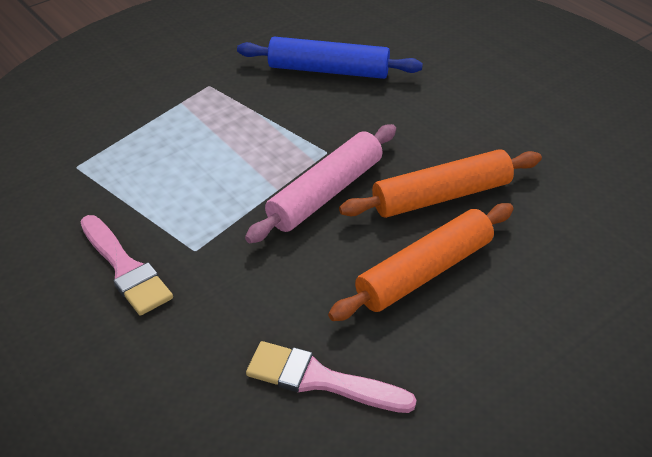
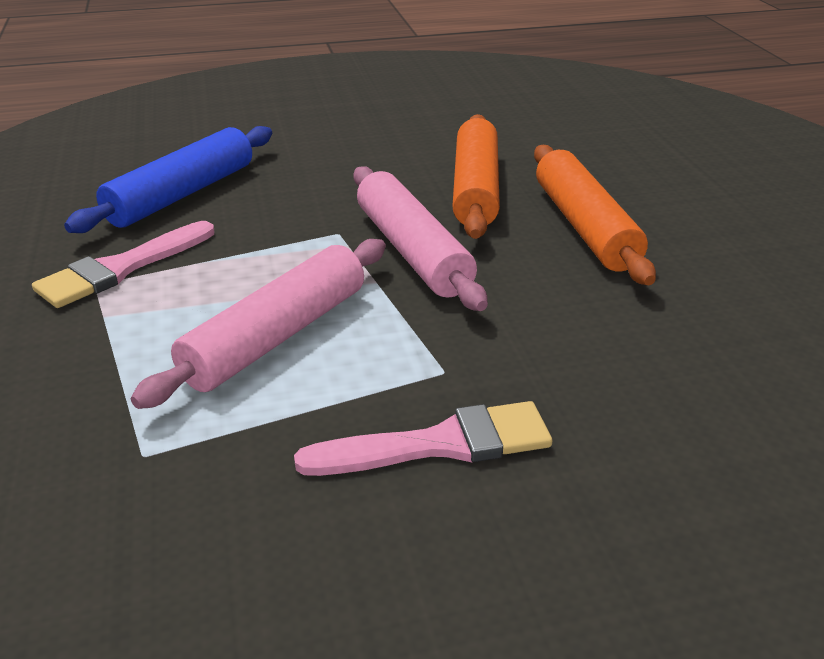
camera: 65 degrees left, 10 degrees down
pink brush [246,341,417,413] -> pink brush moved to [32,221,214,308]
none -> pink rolling pin [131,239,386,409]

